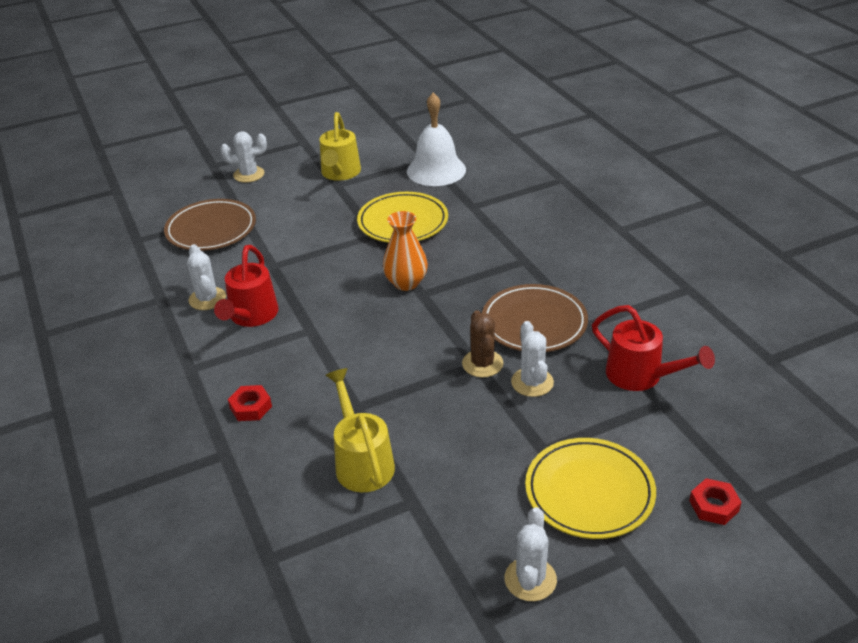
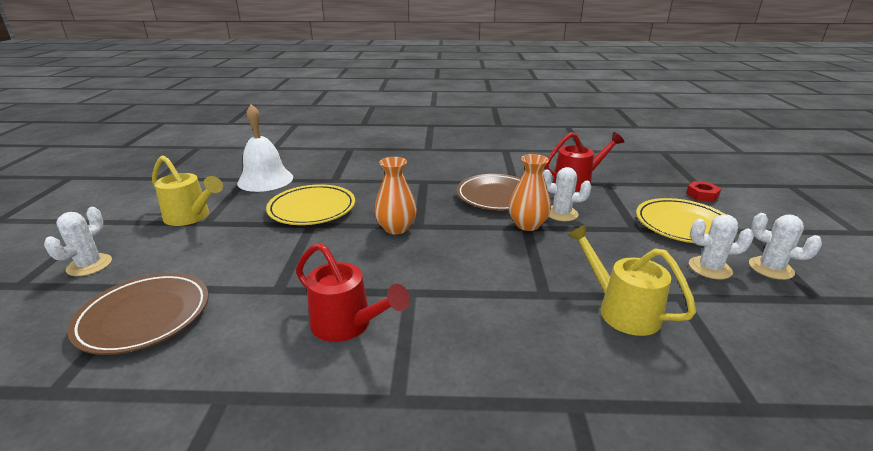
camera: 65 degrees left, 10 degrees down
white cactus [187,244,226,310] -> white cactus moved to [689,214,754,279]
red nut [228,385,272,421] -> none
yellow watering can [325,368,395,492] -> yellow watering can turned 45 degrees clockwise [567,224,696,336]
brown cactus [462,310,504,377] -> orange vase [509,154,551,231]

